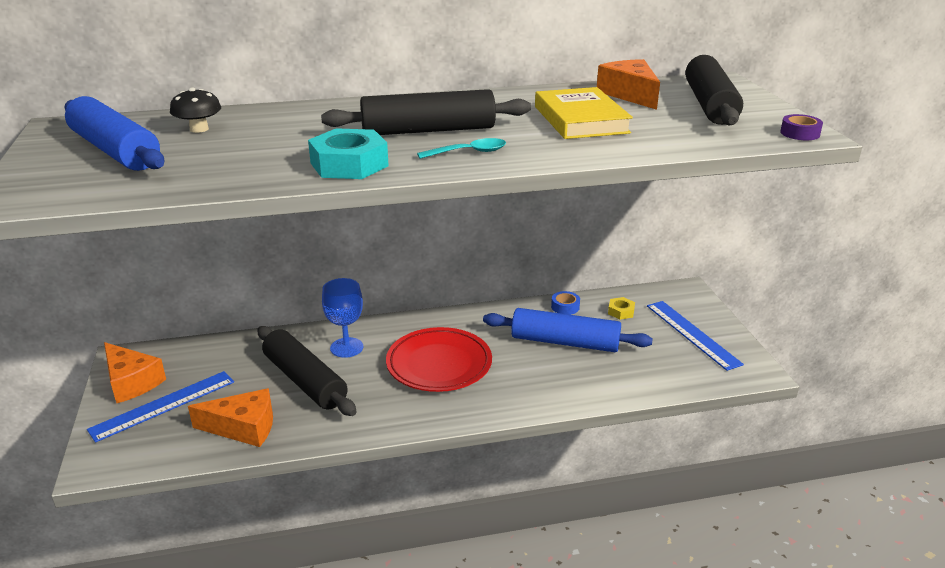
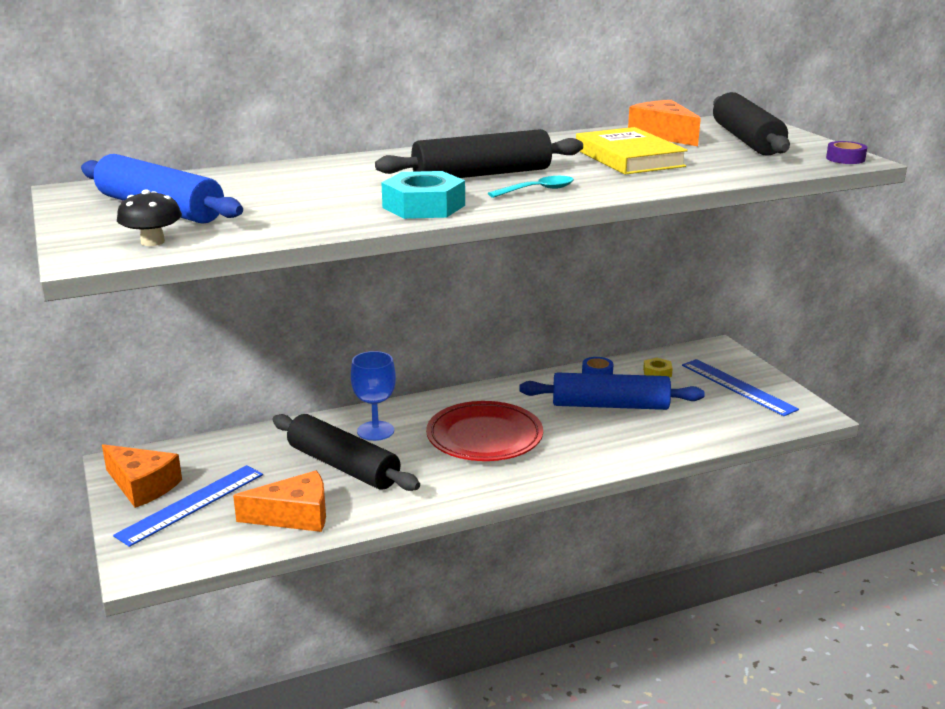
camera: 10 degrees left, 5 degrees down
black mushroom [170,87,221,133] -> black mushroom moved to [117,189,182,246]

